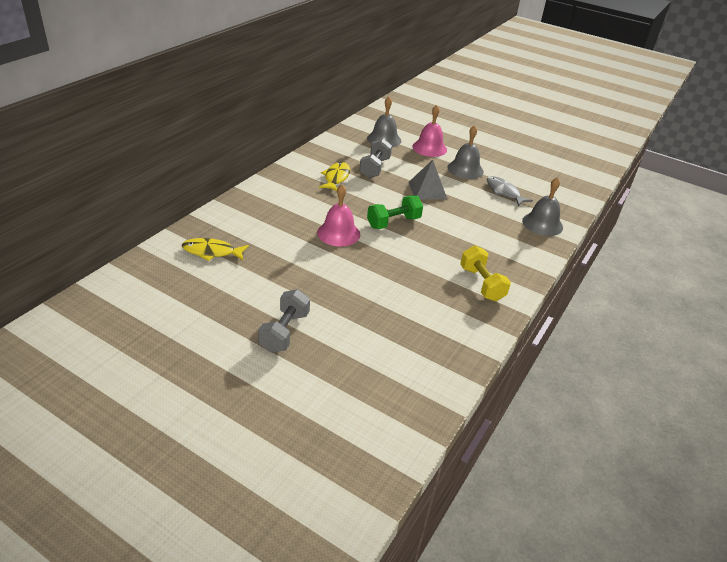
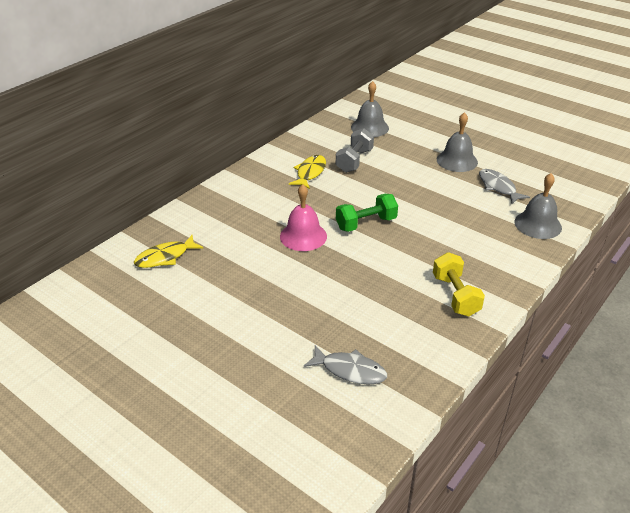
camera: 10 degrees right, 0 degrees up
yellow fish [182,238,249,261] -> yellow fish turned 45 degrees counterclockwise [134,235,204,268]
grey dumbbell [258,289,310,353] -> none
grey pyramid [408,160,447,200] -> none
pink bell [412,105,447,157] -> none
none -> grey fish [304,345,387,385]

